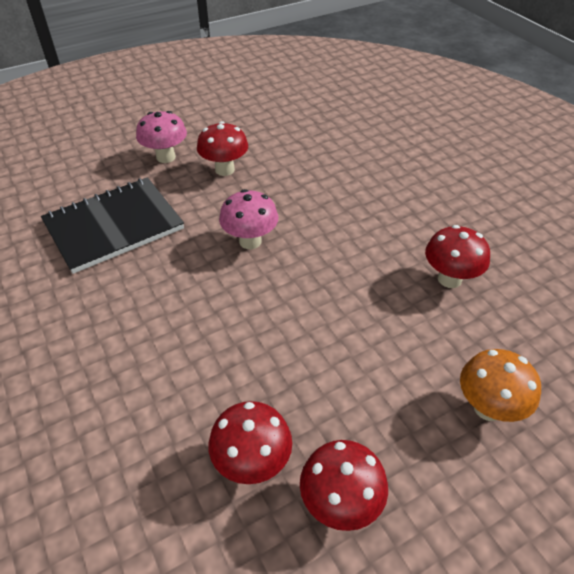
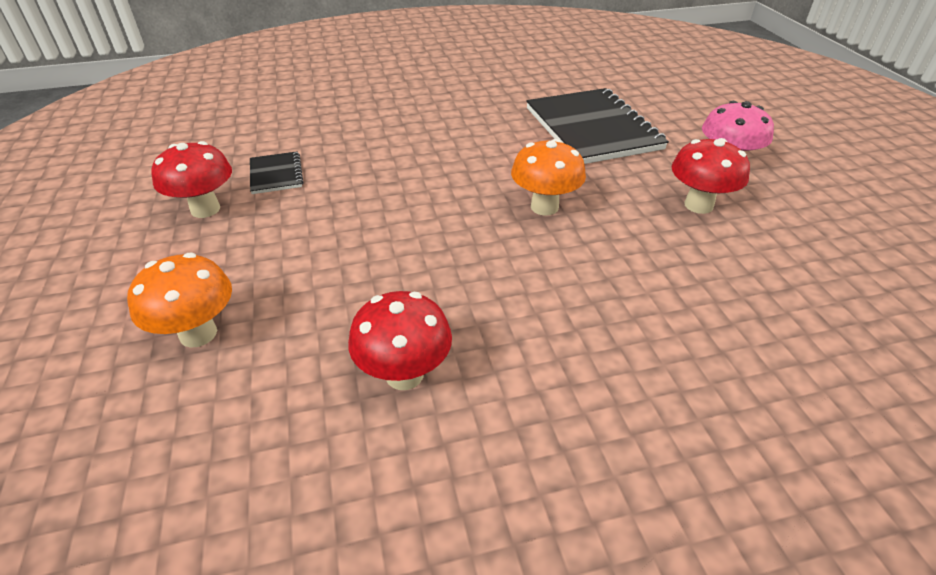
camera: 105 degrees right, 5 degrees down
red mushroom [208,401,292,484] -> black notebook [250,151,303,194]
pink mushroom [219,189,278,249] -> orange mushroom [511,139,586,216]

